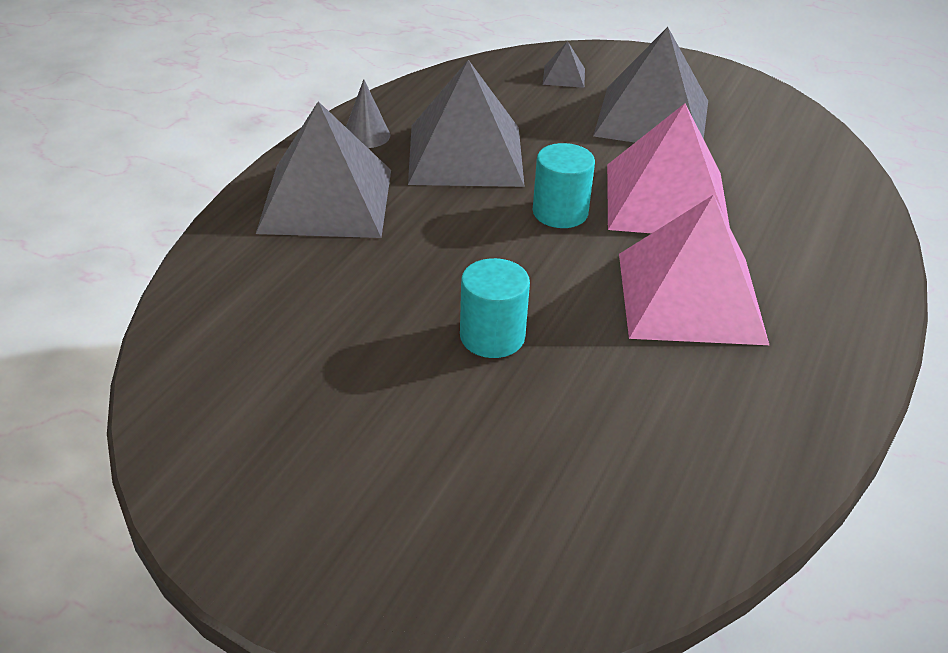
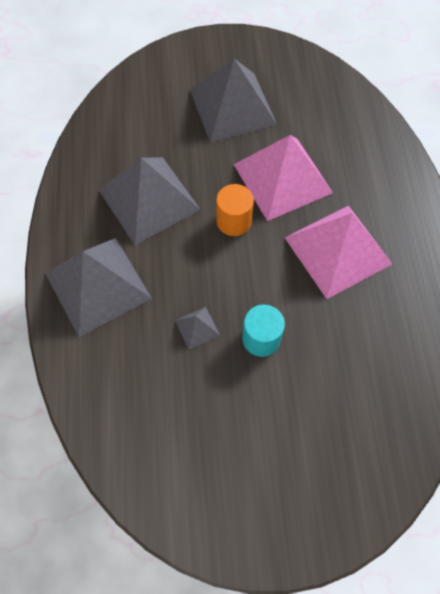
camera: 30 degrees left, 25 degrees up
grey cone [346,79,390,148] -> none
turquoise cylinder [533,143,595,228] -> orange cylinder [216,184,254,236]
grey pyramid [543,41,585,88] -> grey pyramid moved to [175,307,220,349]

